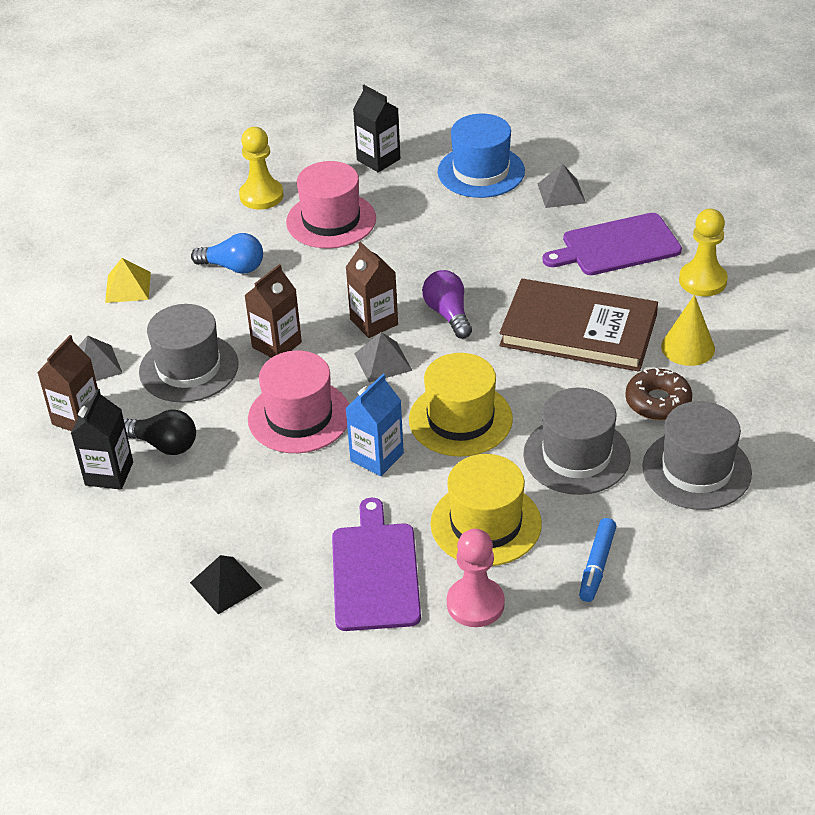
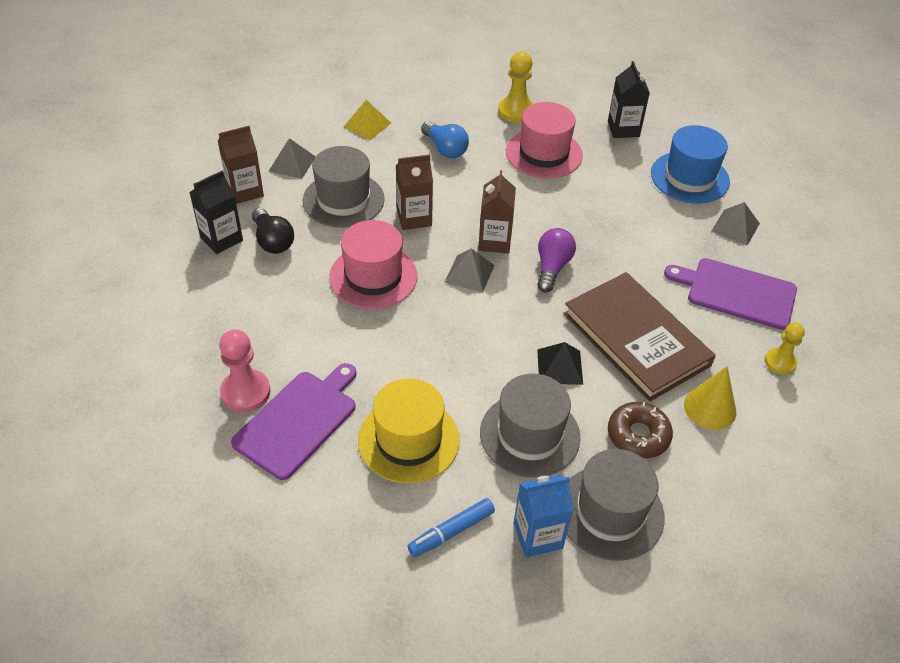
camera: 35 degrees right, 5 degrees up
black pyramid [190,555,262,615] -> black pyramid moved to [537,342,583,385]
blue carton [346,374,404,476] -> blue carton moved to [514,475,573,558]
yellow hat [409,353,513,457] -> none
pink pawn [447,529,505,627] -> pink pawn moved to [219,330,270,412]
yellow pawn [679,209,728,296] -> yellow pawn [765,322,805,375], size x0.66

